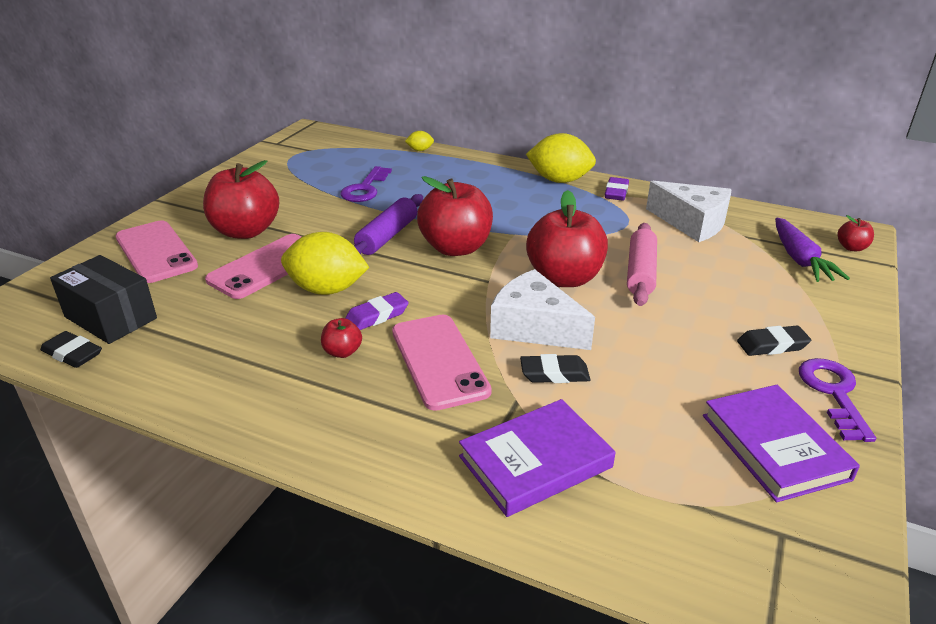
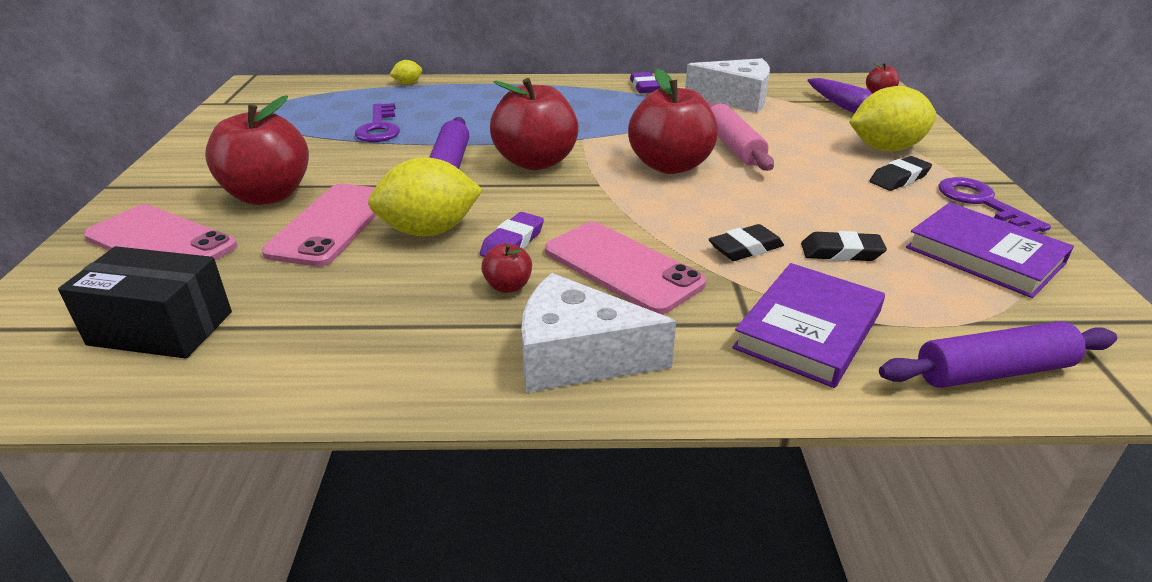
camera: 25 degrees left, 0 degrees up
black eraser [40,331,102,368] -> black eraser moved to [801,231,887,261]
white cheese [490,269,595,350] -> white cheese moved to [521,273,677,392]
yellow lemon [526,133,596,183] -> yellow lemon moved to [849,86,936,151]
none -> purple rolling pin [879,321,1117,388]

